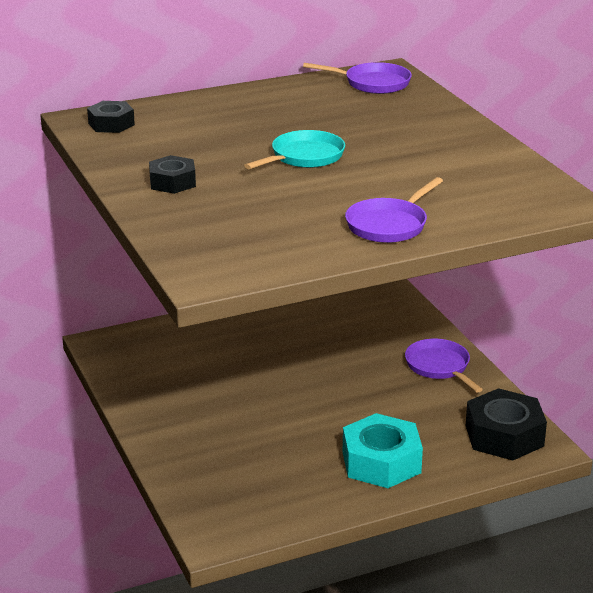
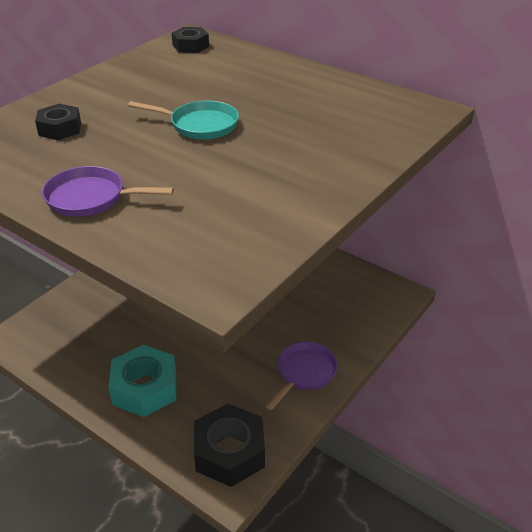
camera: 60 degrees right, 10 degrees up
black nut [149,155,196,194] -> black nut moved to [35,104,81,140]
purple pan [303,62,412,94] -> none

